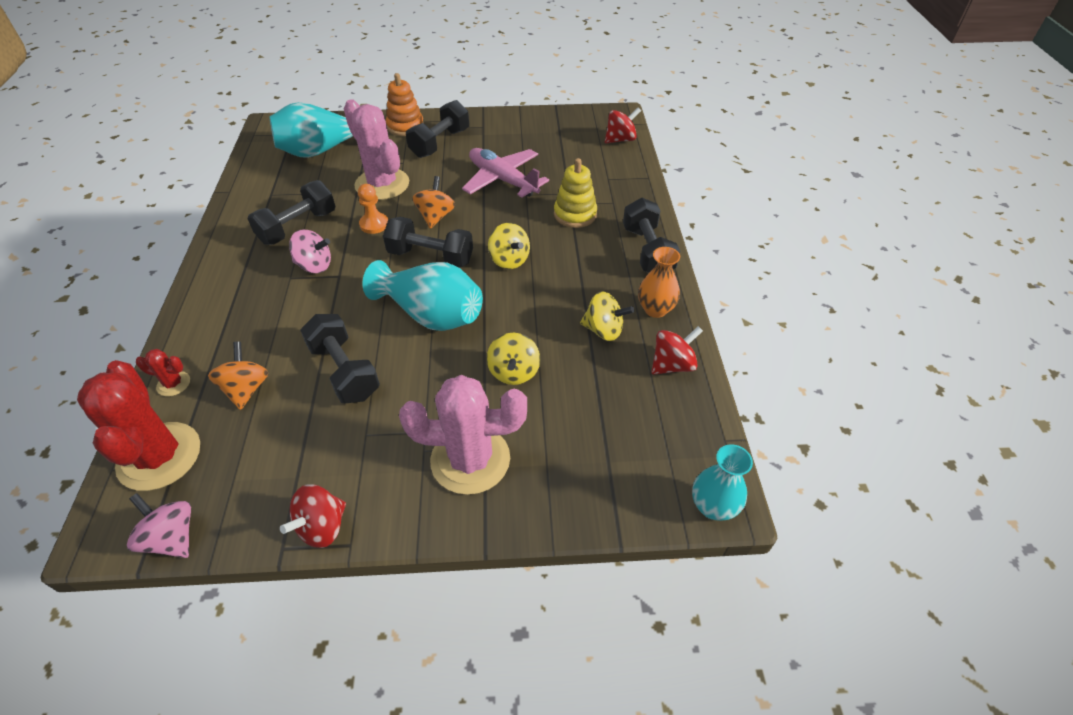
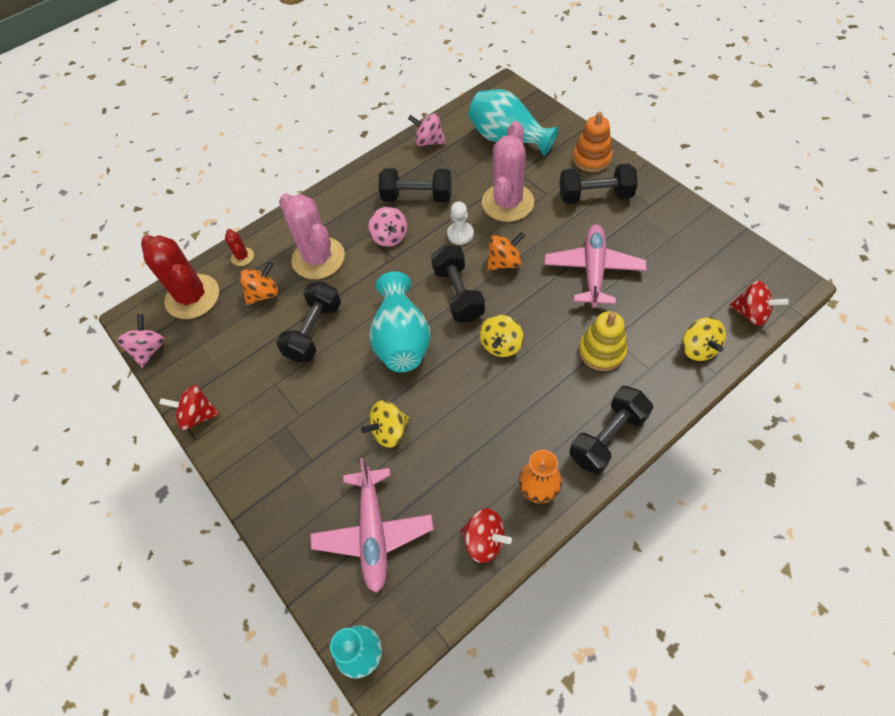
camera: 60 degrees right, 10 degrees up
red cactus [77,360,200,491] -> red cactus turned 75 degrees counterclockwise [141,235,219,319]
orange pawn [358,184,388,234] -> white pawn [447,201,474,245]
pink cactus [399,375,527,495] -> pink cactus moved to [279,193,345,279]
yellow spinning top [580,291,634,341] -> yellow spinning top moved to [682,317,726,361]
none -> pink plane [310,458,434,593]
none -> pink spinning top [408,113,446,146]

